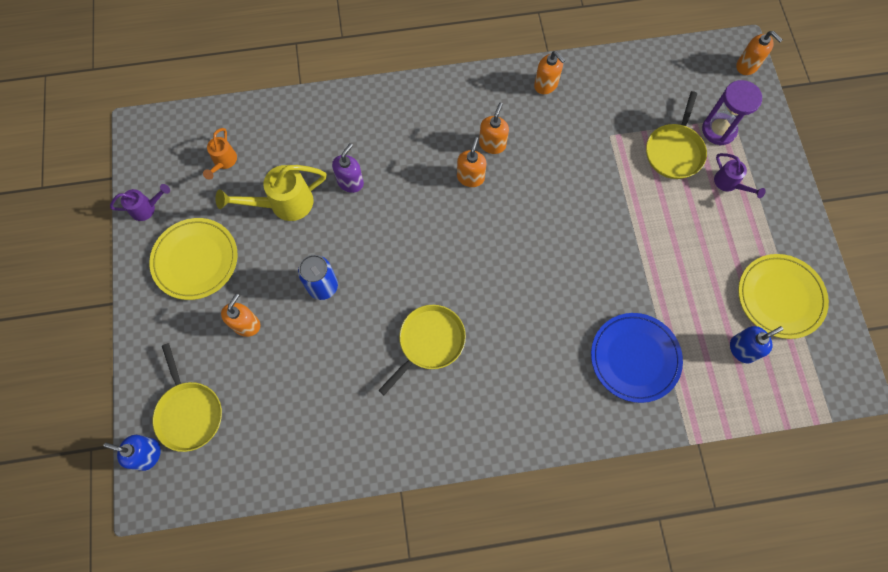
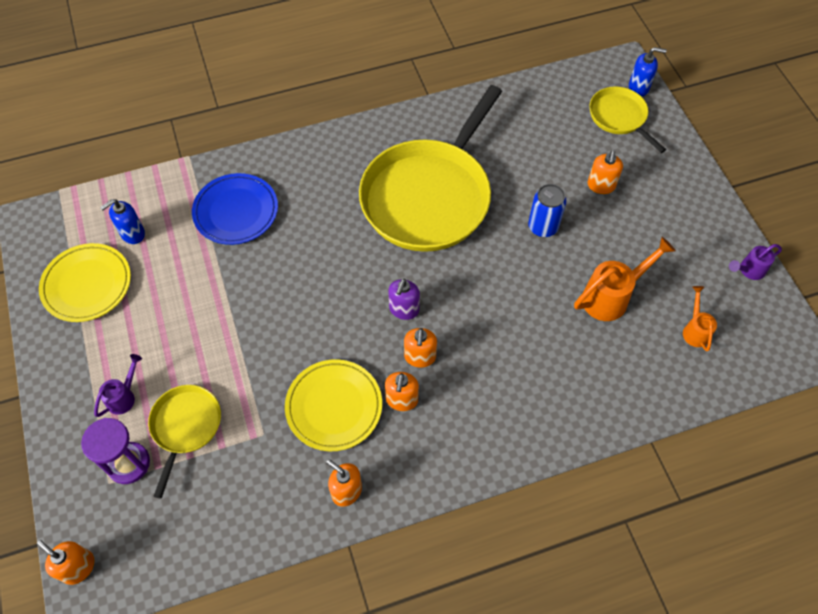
camera: 170 degrees right, 10 degrees down
yellow plate [149,218,238,300] -> yellow plate moved to [285,360,382,451]
yellow watering can [215,165,327,221] -> orange watering can [574,237,676,321]
purple soap dispenser [332,143,364,193] -> purple soap dispenser moved to [388,279,420,320]
yellow pan [378,305,466,395] -> yellow pan [359,85,502,252], size x2.09
purple watering can [714,153,766,198] -> purple watering can turned 75 degrees clockwise [94,354,142,417]

